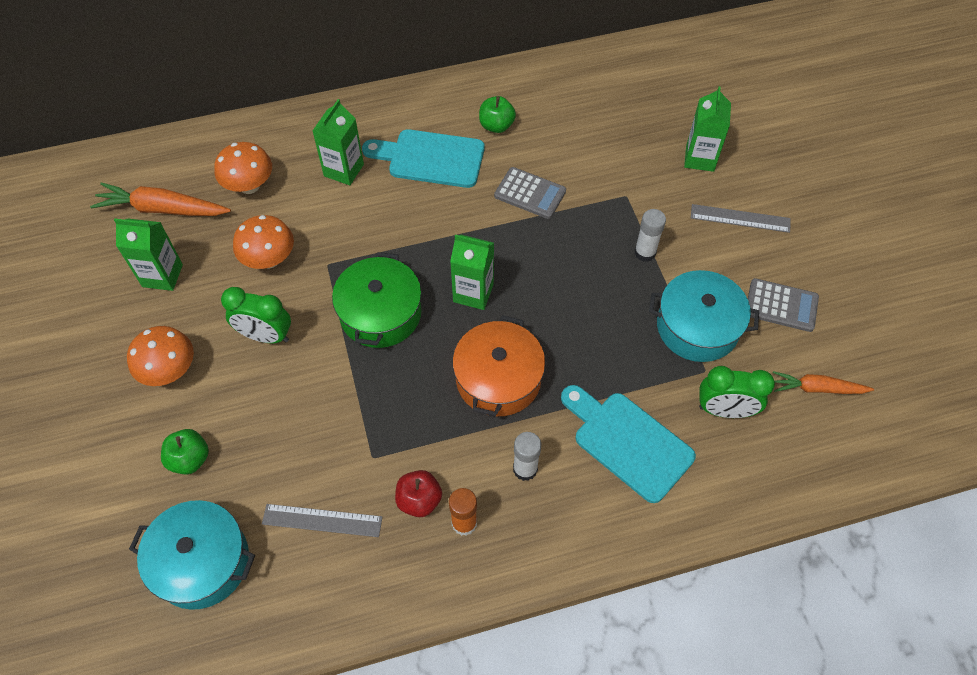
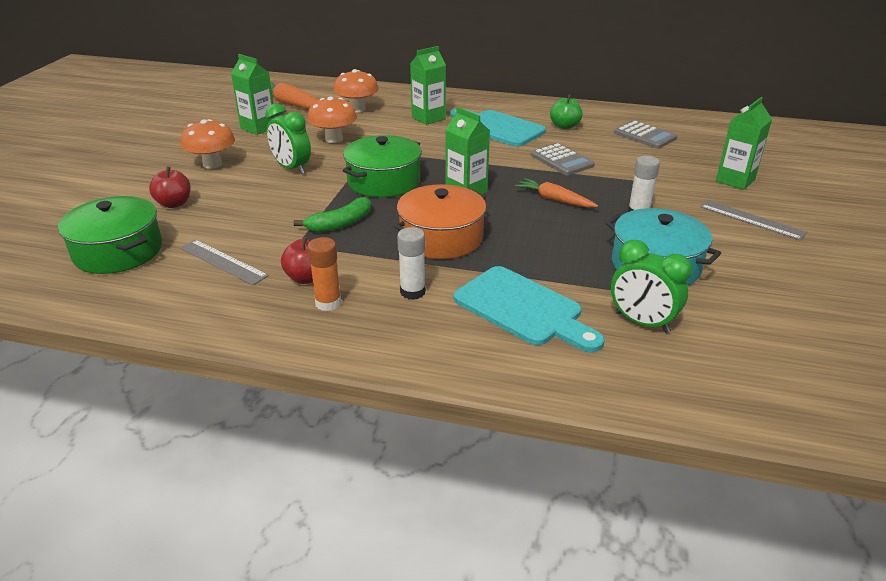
camera: 30 degrees right, 25 degrees down
turquoise pot [129,500,255,610] -> green pot [58,196,162,274]
green apple [161,429,209,475] -> red apple [149,167,191,208]
turquoise cutting board [561,385,696,503] -> turquoise cutting board turned 150 degrees clockwise [454,266,604,352]
grey calculator [748,278,819,332] -> grey calculator moved to [614,120,677,149]
orange carrot [773,371,874,394] -> orange carrot moved to [515,178,598,208]
none -> green banana [294,197,371,232]

